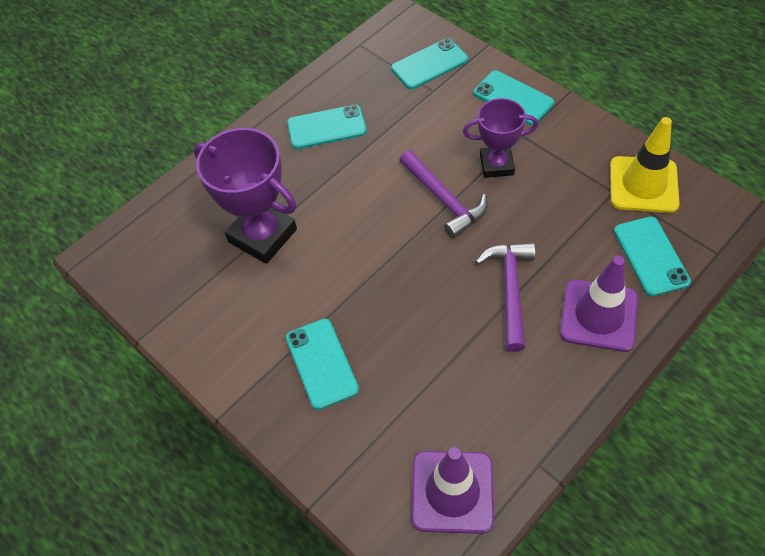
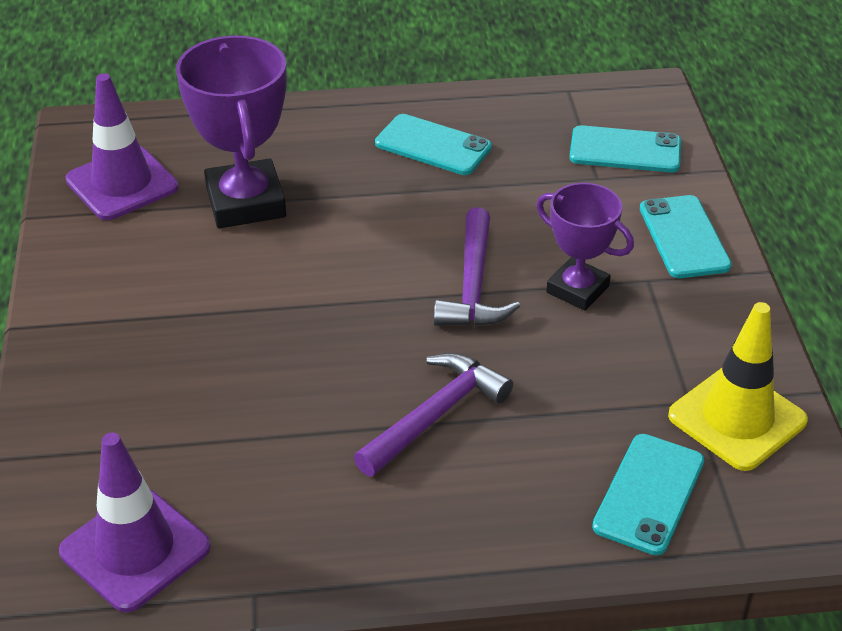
camera: 35 degrees right, 15 degrees down
turquoise phone [286,319,359,410] -> none
purple traffic cone [560,256,638,352] -> purple traffic cone moved to [65,73,179,220]

